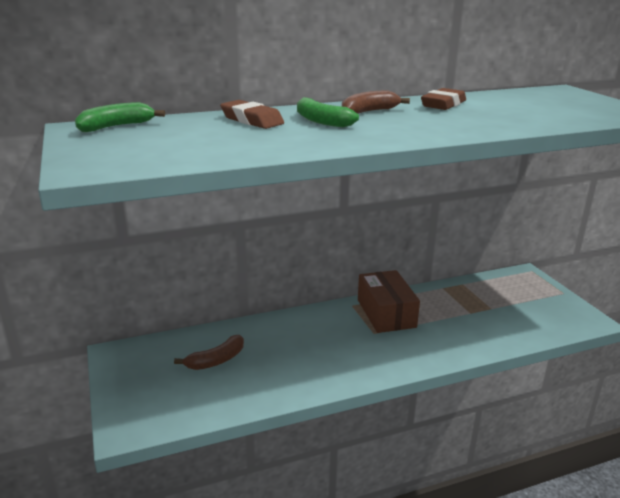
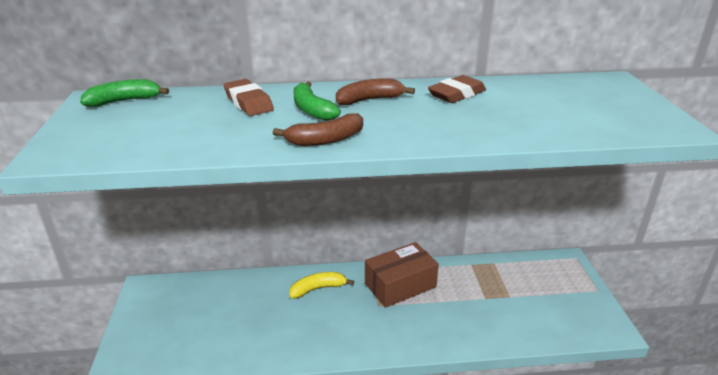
camera: 15 degrees right, 5 degrees up
brown banana [174,335,244,370] -> brown banana moved to [273,113,363,146]
brown box [358,270,420,333] -> brown box turned 60 degrees clockwise [365,242,439,308]
none -> yellow banana [289,272,354,298]

